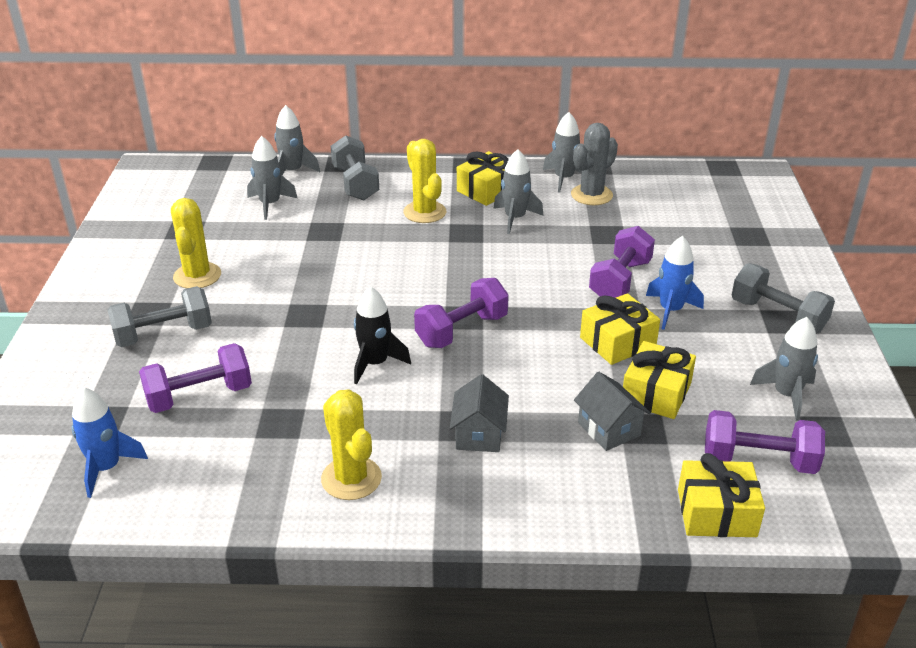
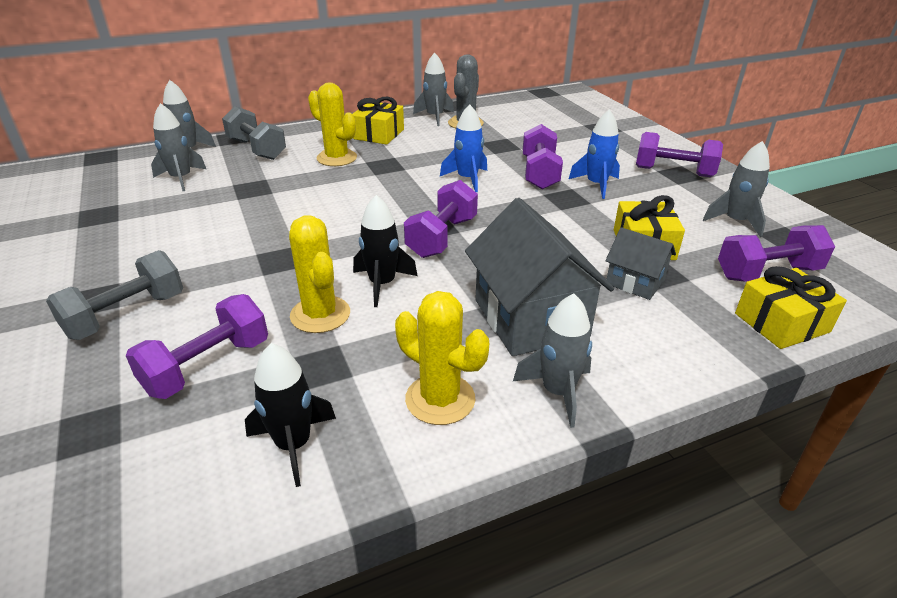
camera: 25 degrees left, 0 degrees up
blue rocket [72,387,148,498] -> blue rocket moved to [440,104,487,192]
yellow cactus [171,198,221,288] -> yellow cactus moved to [289,215,350,333]
grey house [450,374,509,452] -> grey house [465,198,614,356], size x1.86
grey rocket [493,149,544,234] -> grey rocket moved to [513,293,592,428]
yellow gift [580,293,660,365] -> none
grey dumbbell [732,263,835,334] -> purple dumbbell [636,132,723,177]
none -> black rocket [245,343,336,487]

